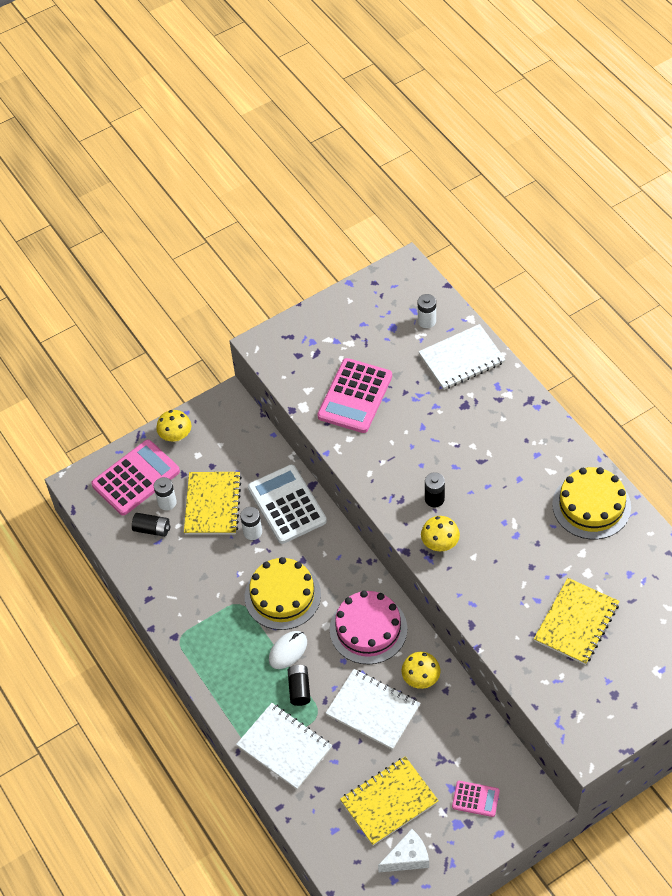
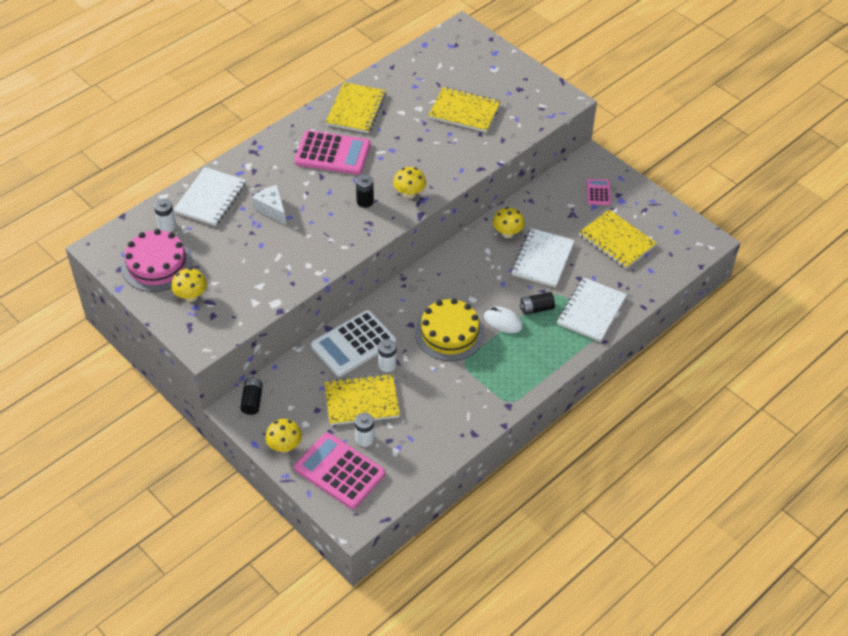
camera: 105 degrees left, 5 degrees down
black battery [132,513,170,537] -> black battery moved to [240,378,263,415]
pink calculator [317,358,392,433] -> pink calculator moved to [294,130,371,175]
pink cake [330,590,407,664] -> pink cake moved to [121,229,193,292]
white cheese [378,829,429,872] -> white cheese moved to [252,185,286,225]
white notebook [419,324,506,390] -> white notebook turned 60 degrees clockwise [173,167,246,226]
yellow cake [552,467,631,539] -> yellow notebook [325,82,386,133]
none -> yellow mushroom [171,268,207,302]

